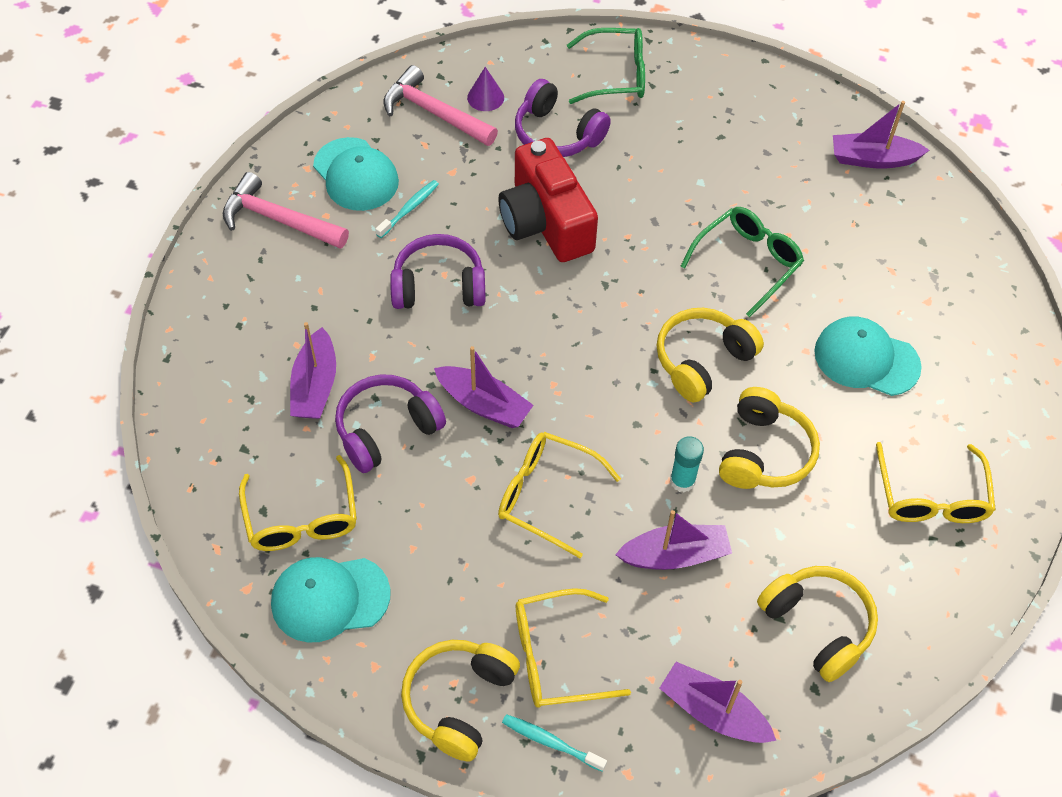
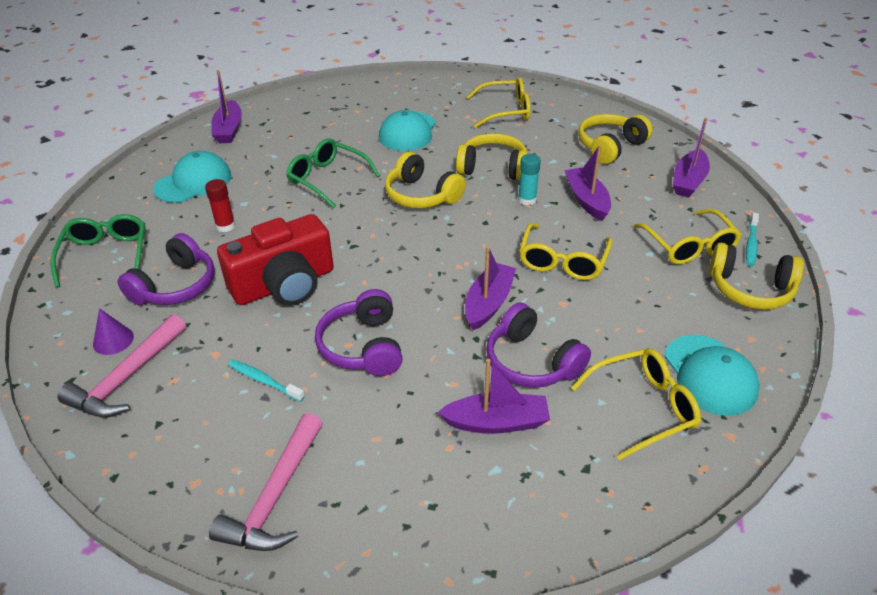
camera: 95 degrees left, 15 degrees down
turquoise cap [313,137,399,211] -> turquoise cap moved to [153,151,232,203]
none -> red glue stick [205,179,236,232]

